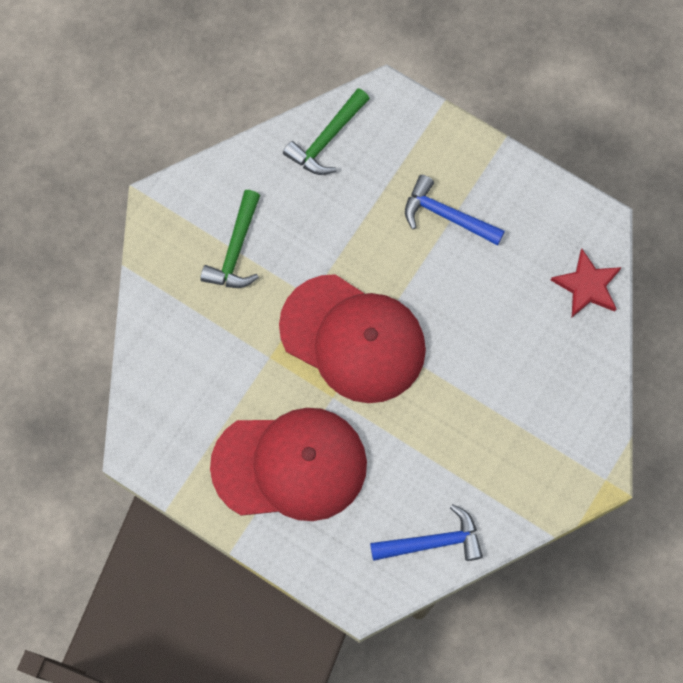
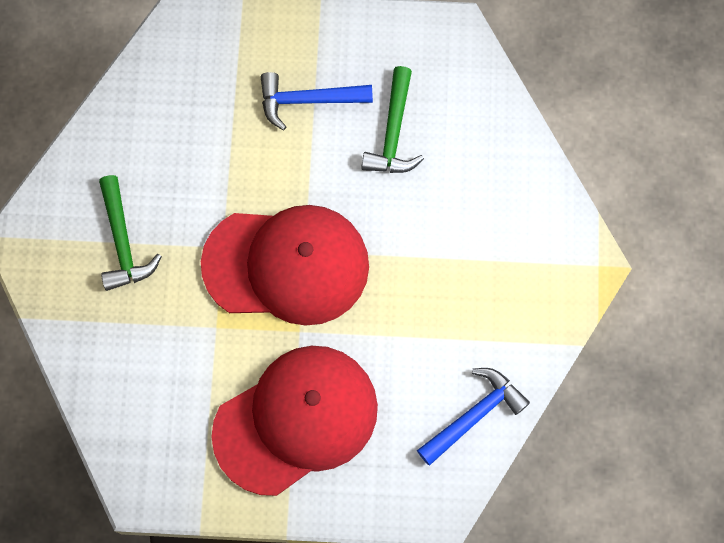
camera: 30 degrees left, 0 degrees up
green hammer [283,88,370,175] -> green hammer moved to [361,66,424,173]
red star [551,249,622,317] -> none

